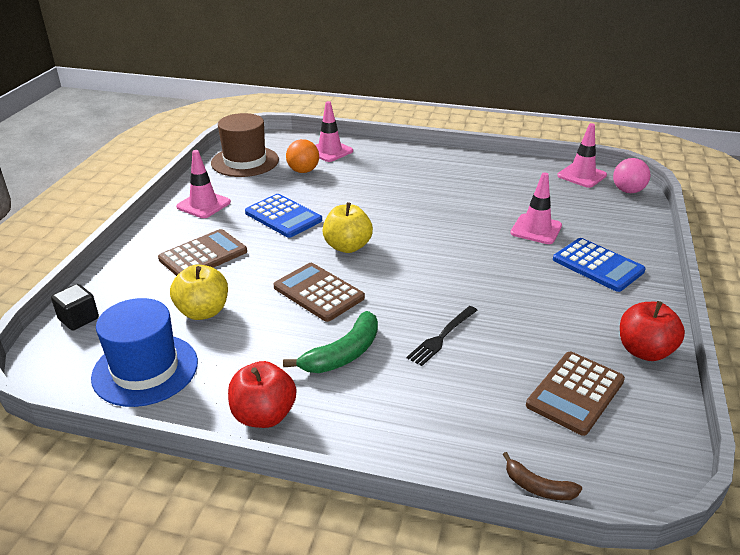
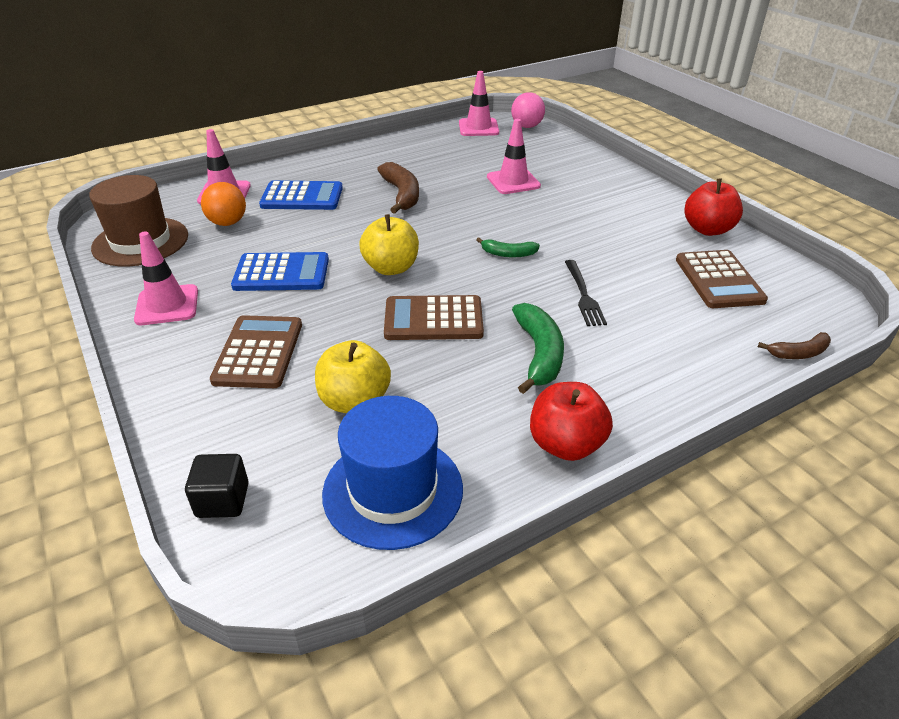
camera: 45 degrees left, 5 degrees up
blue calculator [553,238,646,292] -> blue calculator moved to [259,181,343,210]
none -> brown banana [377,162,419,214]
none -> green banana [476,237,540,257]

